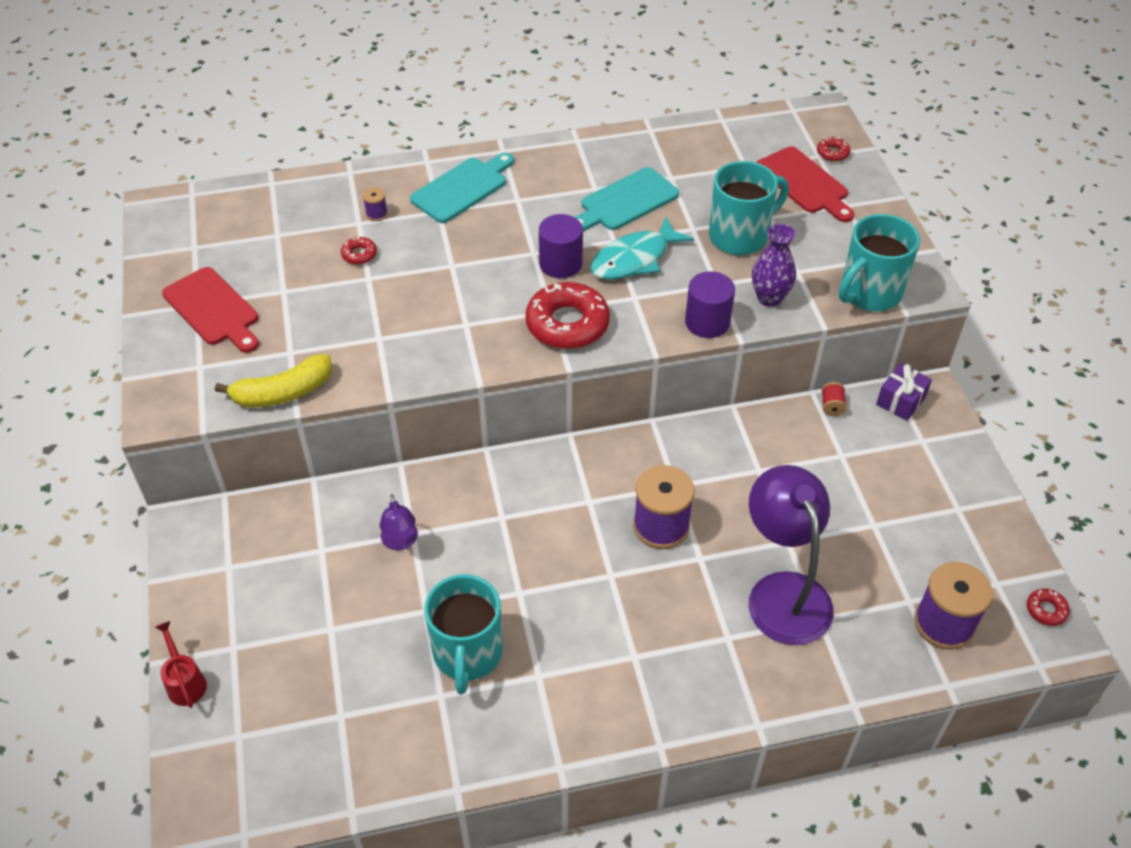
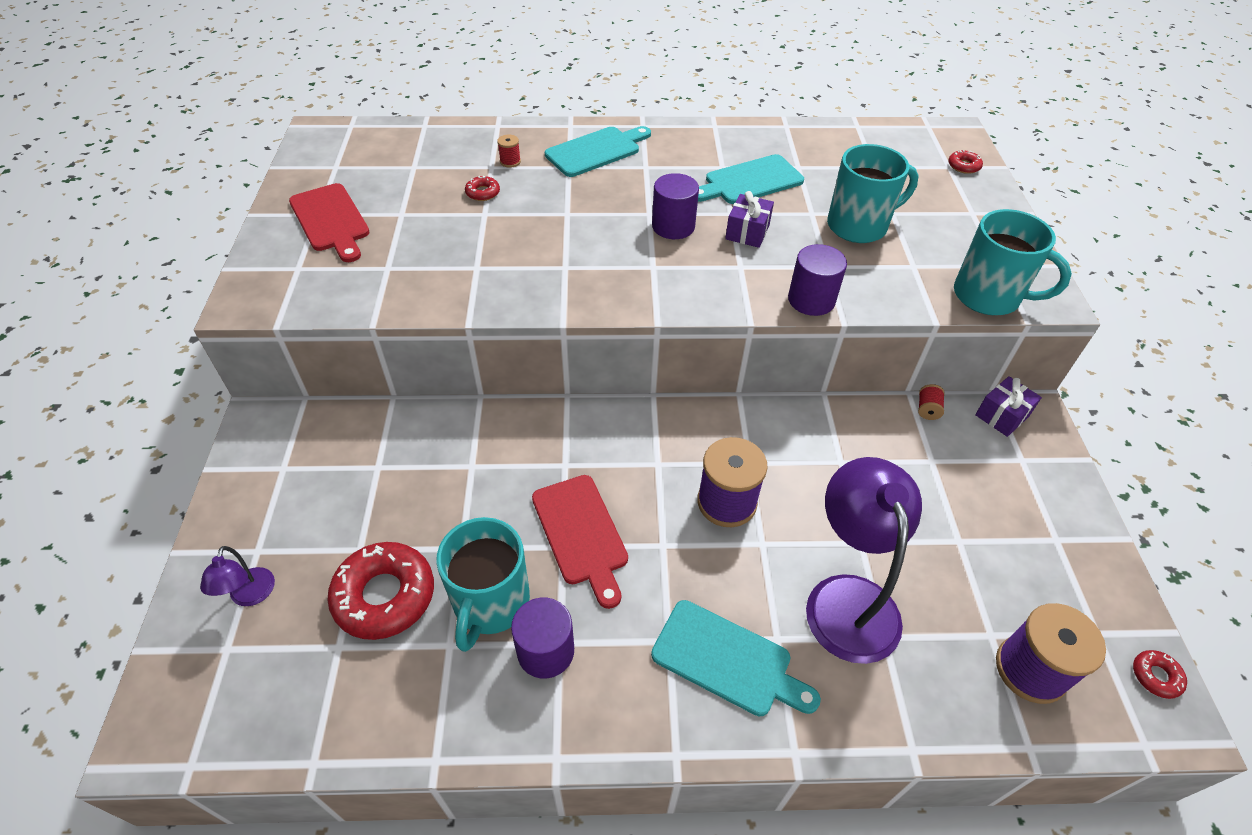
camera: 10 degrees right, 0 degrees up
red watering can [155,621,207,708] -> none
yellow banana [215,354,332,407] -> none
purple spool [363,188,388,221] -> red spool [497,134,521,168]
purple lamp [380,494,418,550] -> purple lamp moved to [200,546,275,606]
red donut [525,282,610,349] -> red donut moved to [327,542,434,640]
turquoise fish [590,217,694,280] -> purple gift [725,191,774,248]
purple vase [752,224,796,307] -> none
red cutting board [756,147,854,222] -> red cutting board moved to [532,475,628,609]
turquoise mug [839,214,920,311] -> turquoise mug turned 120 degrees counterclockwise [954,209,1072,315]
none -> purple cylinder [511,598,574,679]
none -> turquoise cutting board [651,600,821,716]

